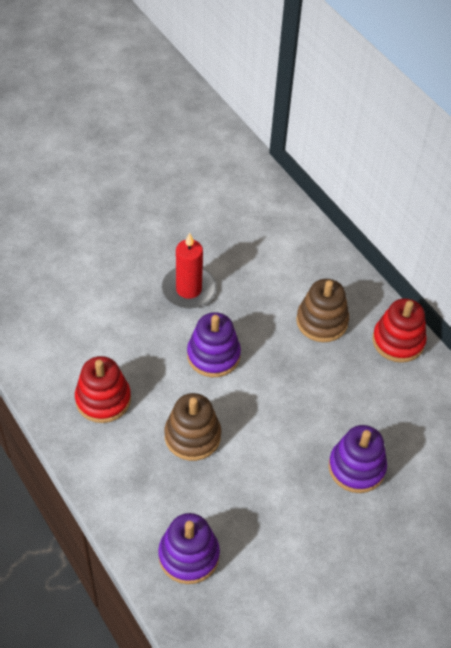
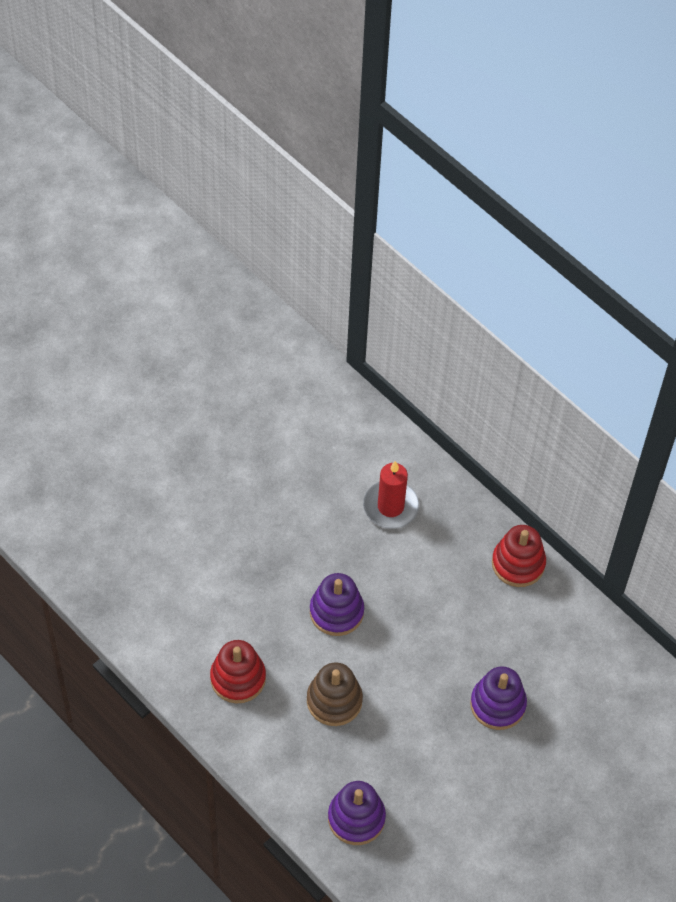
camera: 10 degrees left, 5 degrees up
red candle [162,232,216,308] -> red candle moved to [363,461,419,529]
brown stacking toy [296,279,349,342] -> none

